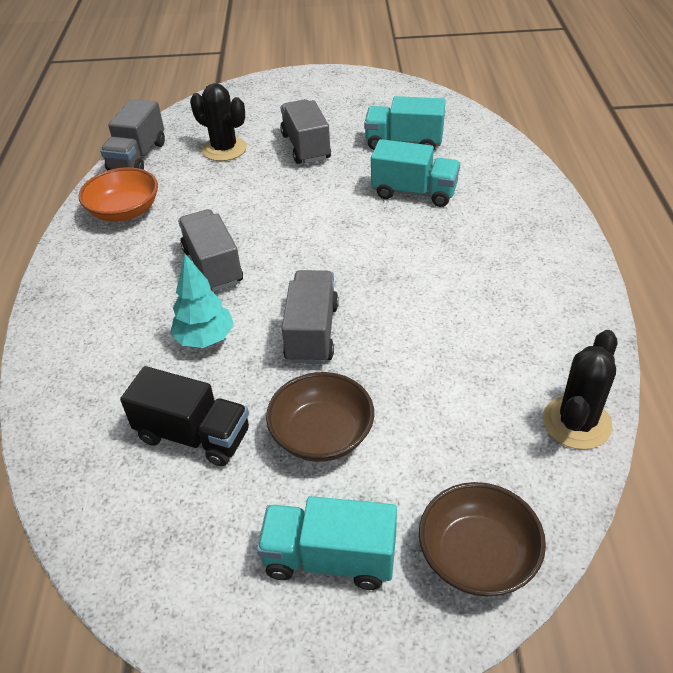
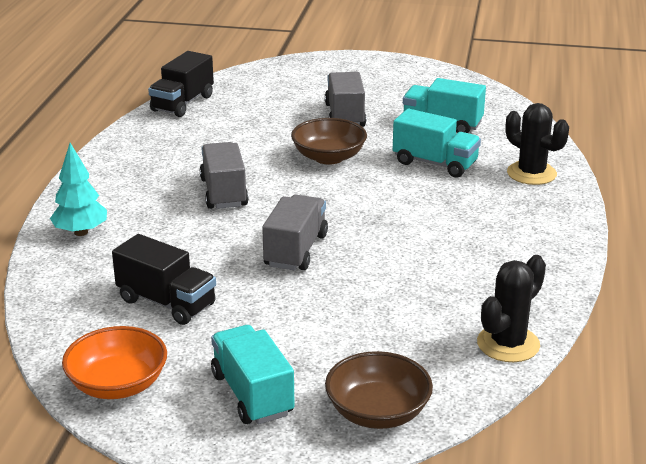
camera: 10 degrees right, 15 degrees down
orange bowl [79,167,158,222] -> orange bowl moved to [62,326,167,399]
grey truck [100,99,165,171] -> black truck [148,51,214,117]
turquoise tree [170,254,234,348] -> turquoise tree moved to [50,143,107,236]
black cactus [190,83,247,161] -> black cactus moved to [506,103,569,185]
turquoise truck [257,496,397,590] -> turquoise truck turned 45 degrees clockwise [211,325,295,424]
brown bowl [266,372,374,462] -> brown bowl moved to [291,118,367,165]

